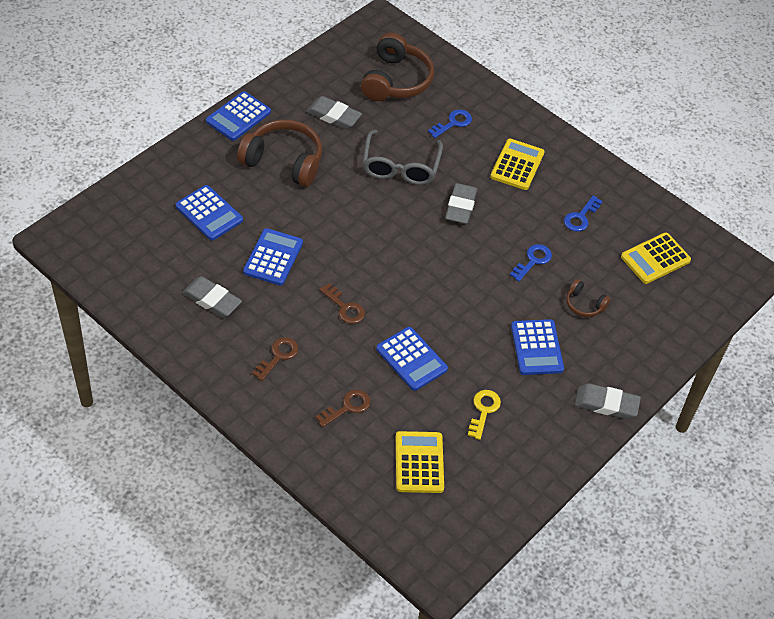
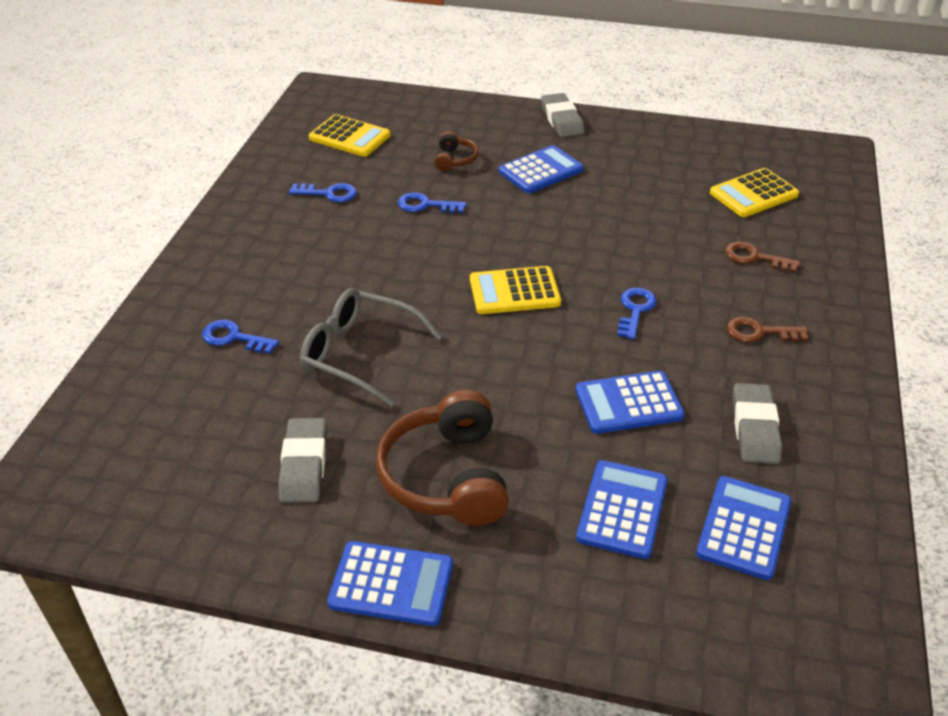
camera: 115 degrees left, 10 degrees down
brown key [320,283,365,324] -> blue key [617,288,657,339]
brown headphones [361,33,434,101] -> none
grey glasses [363,130,443,185] -> grey glasses turned 135 degrees counterclockwise [300,288,442,407]
blue calculator [376,327,448,391] -> blue calculator moved to [696,476,791,580]
grey eraser [445,183,477,224] -> none
yellow key [468,390,501,440] -> none
yellow calculator [490,139,544,190] -> yellow calculator moved to [470,266,561,314]

